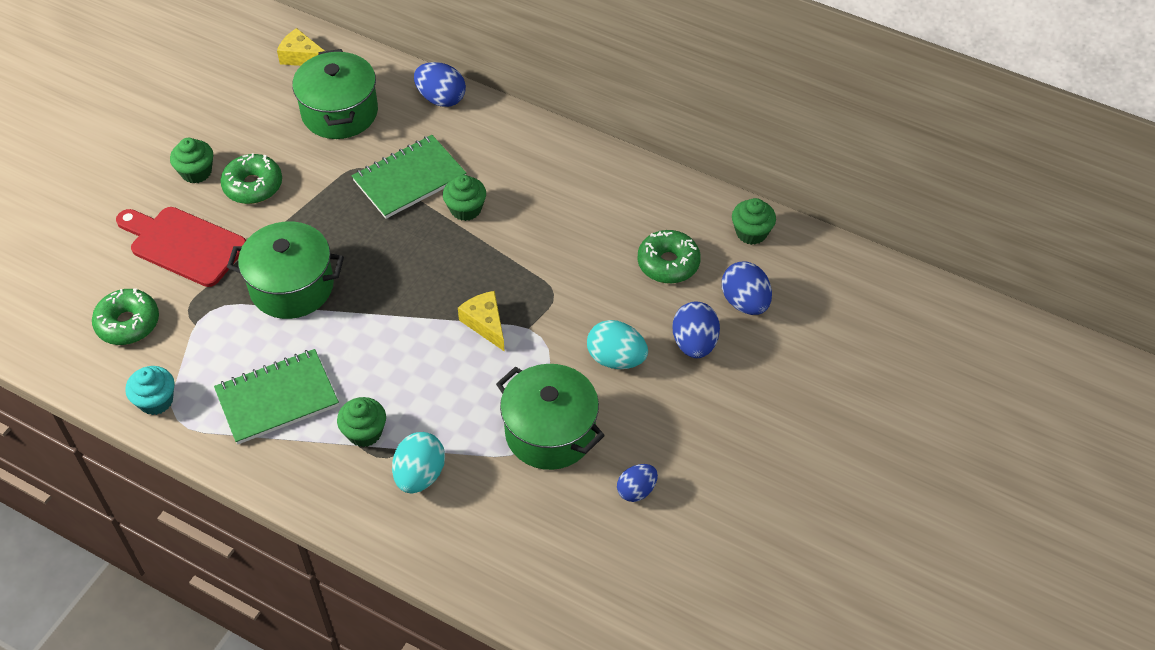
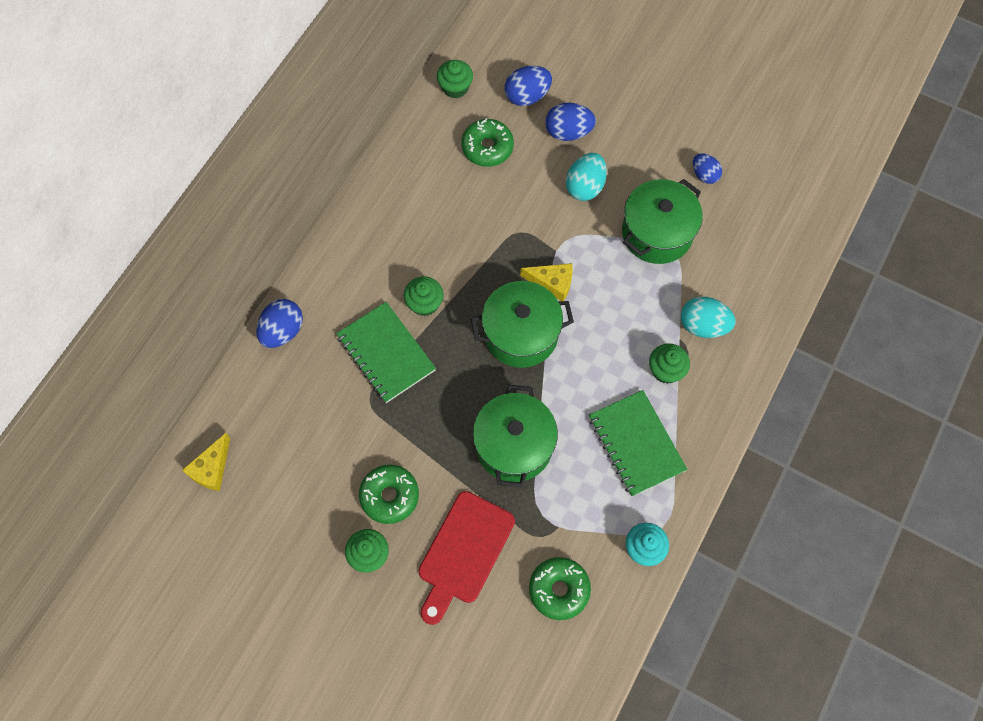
camera: 90 degrees left, 15 degrees up
green pot [292,49,378,139] -> green pot moved to [471,281,574,368]
yellow cheese [458,291,505,352] -> yellow cheese turned 135 degrees counterclockwise [520,263,573,301]

